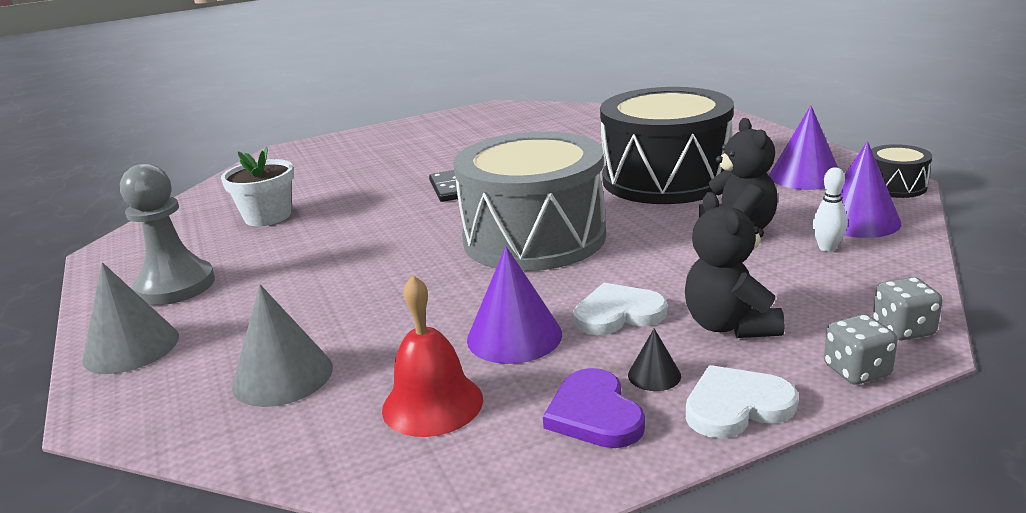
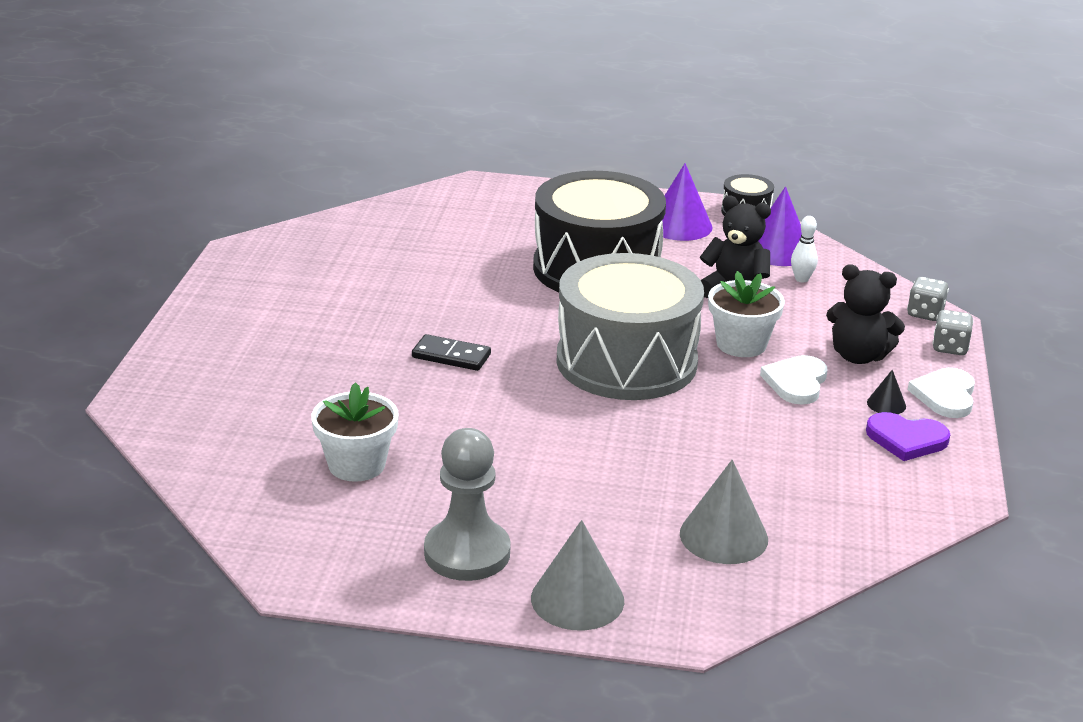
camera: 60 degrees left, 5 degrees up
red bell [382,275,483,437] -> none
purple cone [467,246,562,364] -> none
none -> white flower pot [708,271,785,357]

